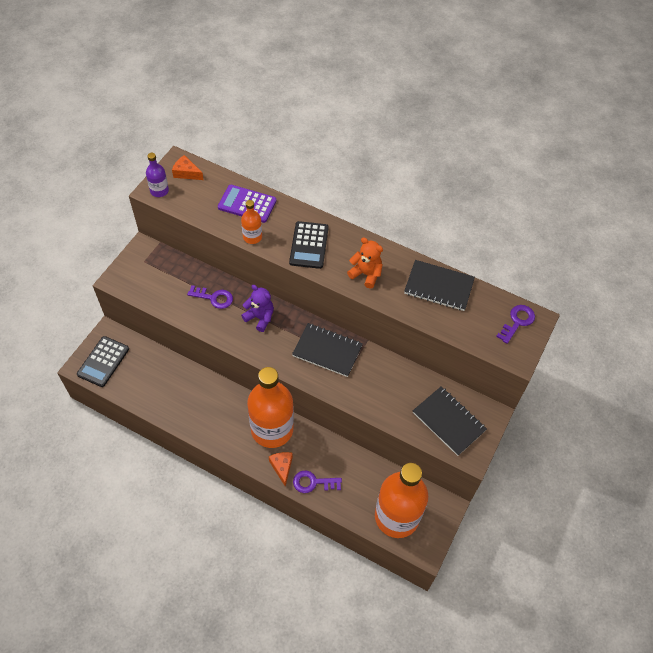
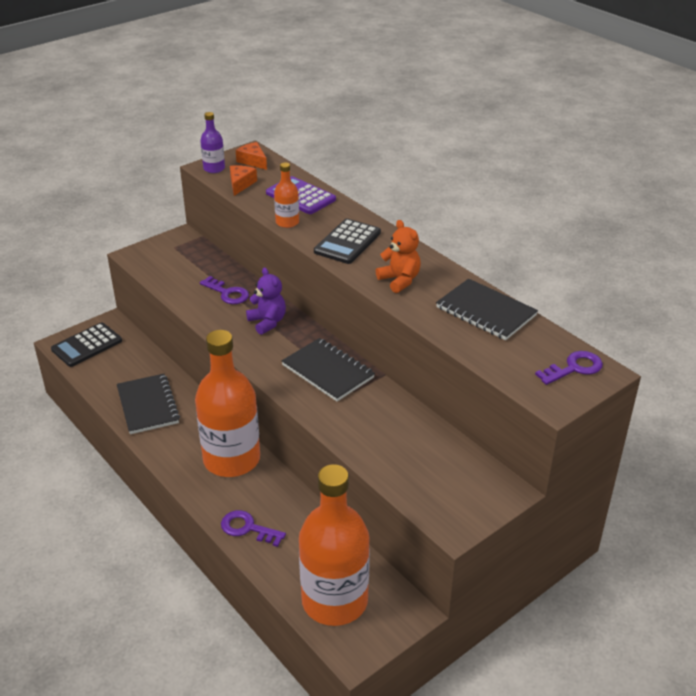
camera: 25 degrees right, 20 degrees down
orange cheese [269,452,293,487] -> orange cheese moved to [230,165,257,196]
black notebook [413,386,487,456] -> black notebook moved to [117,374,180,434]

